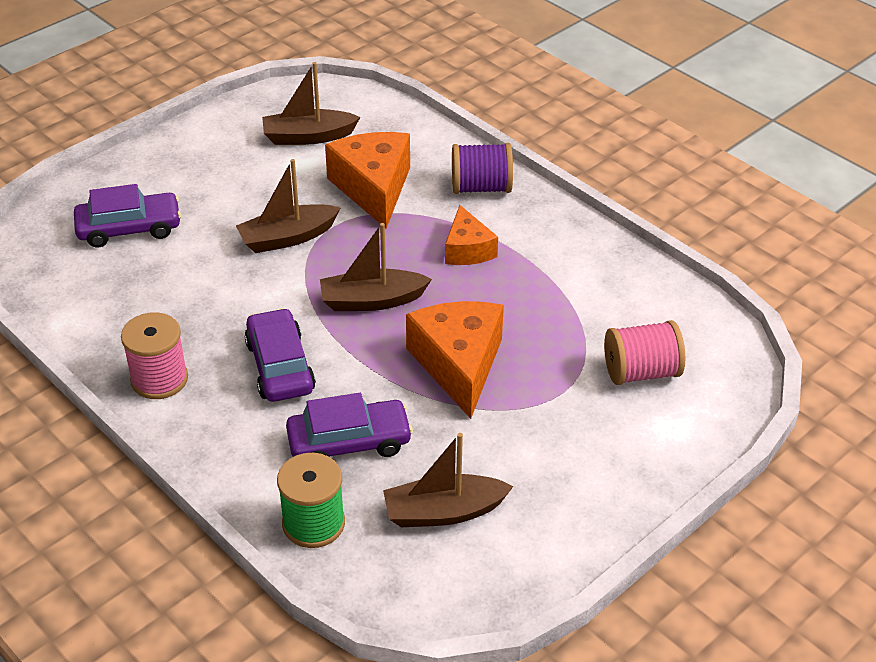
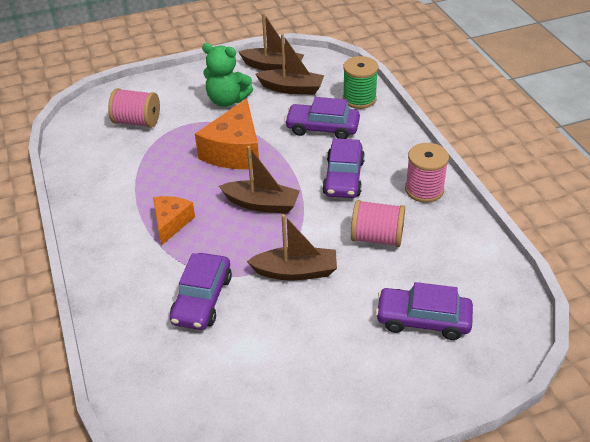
camera: 155 degrees left, 0 degrees up
brown boat [262,62,360,145] -> brown boat moved to [239,13,304,71]
orange cheese [325,132,410,229] -> purple car [170,253,232,330]
purple spool [452,143,513,194] -> none
none -> green teddy bear [202,43,253,107]
none -> pink spool [351,200,405,247]

